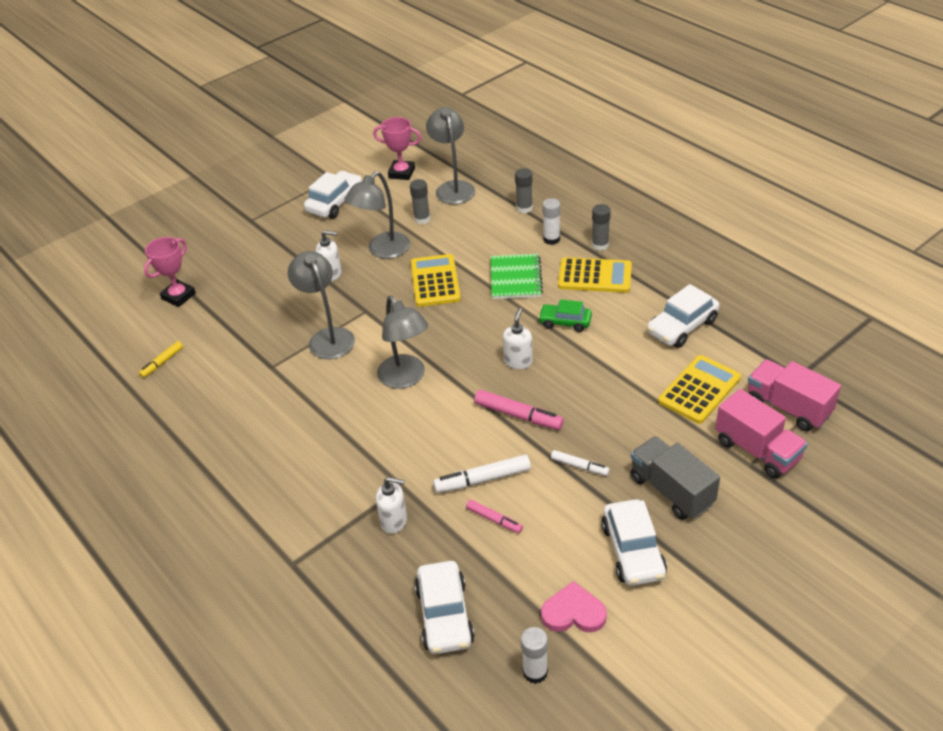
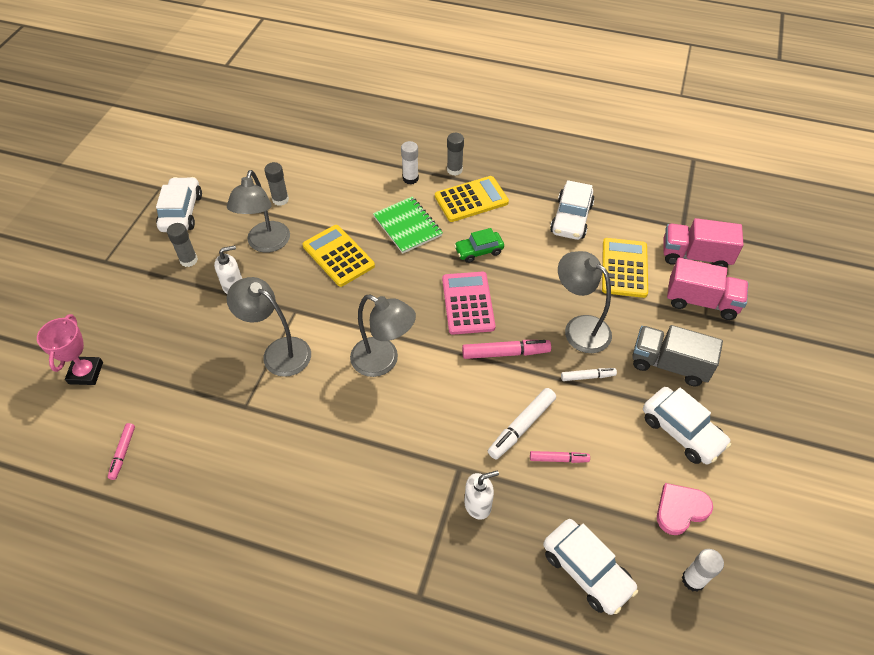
camera: 35 degrees left, 10 degrees up
yellow marker [139,341,183,378] -> pink marker [108,423,135,480]
pink trophy [373,117,421,180] -> none
grey lamp [426,107,475,204] -> grey lamp moved to [558,251,612,353]
white soap dispenser [503,308,533,369] -> pink calculator [442,272,496,335]
grey glue stick [515,168,533,214] -> grey glue stick moved to [167,223,198,267]

